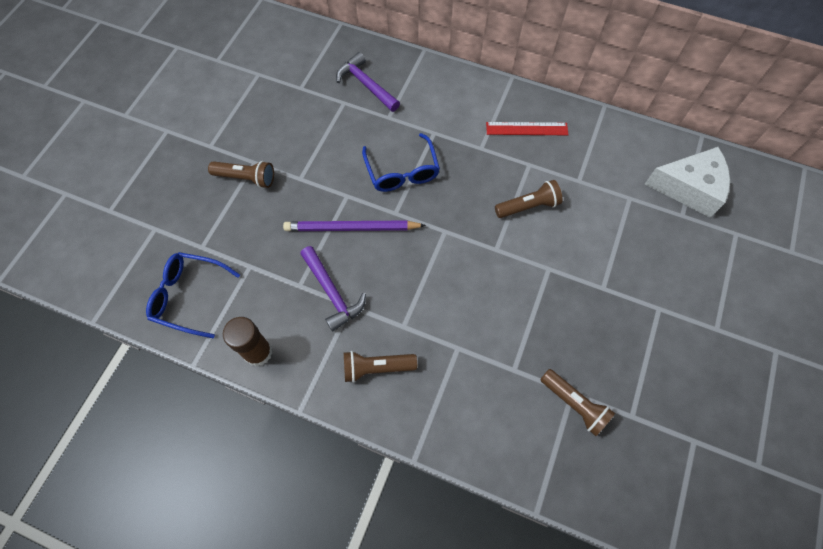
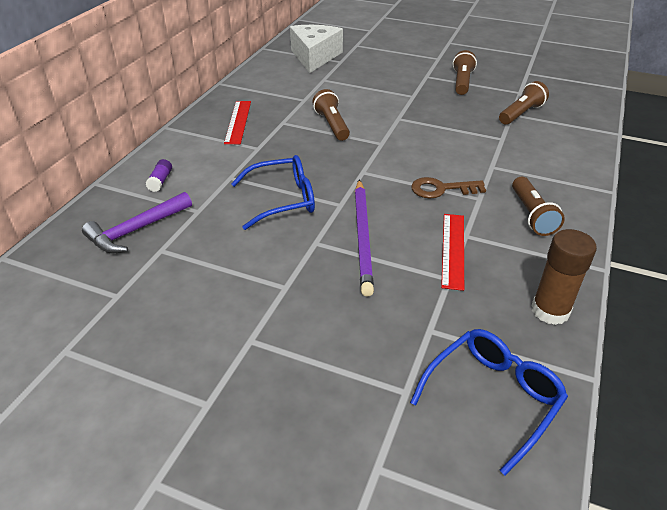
camera: 90 degrees left, 25 degrees down
blue glasses [146,252,240,339] -> blue glasses turned 150 degrees counterclockwise [410,329,568,475]
brown flashlight [208,161,274,188] -> brown flashlight moved to [453,50,477,95]
purple hammer [300,246,366,332] -> red ruler [441,214,464,291]
none -> purple glue stick [145,159,172,192]
none -> brown key [411,177,486,199]

